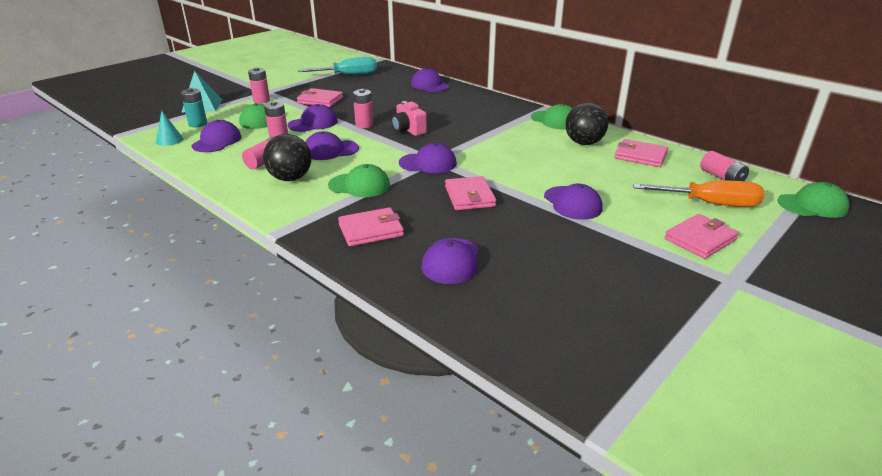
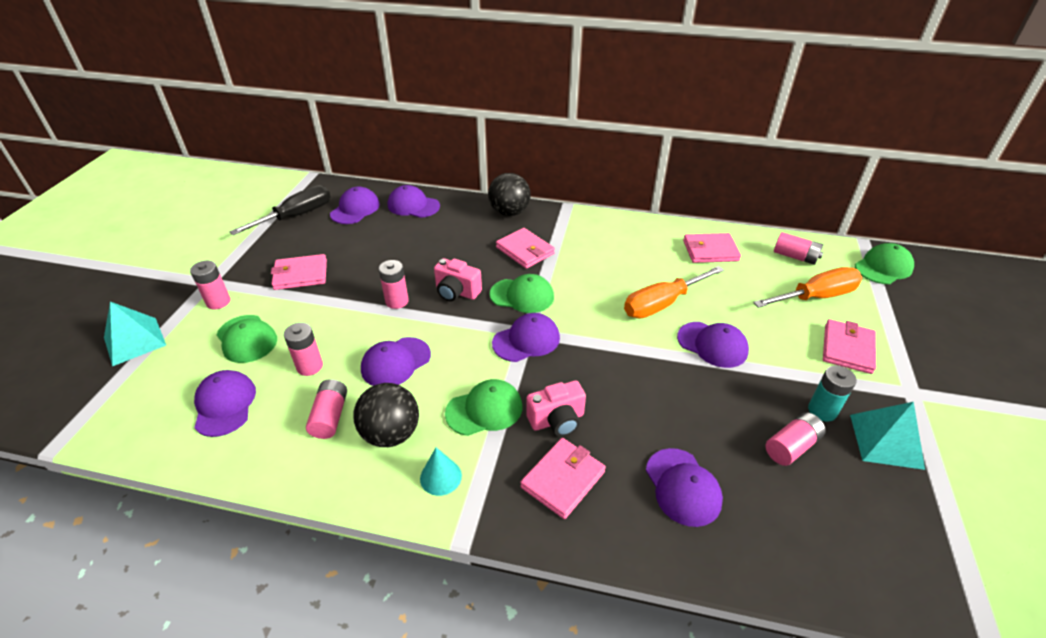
camera: 30 degrees left, 10 degrees up
turquoise cone [156,110,183,146] -> turquoise cone moved to [420,447,462,496]
turquoise battery [181,88,207,127] -> turquoise battery moved to [808,366,857,422]
purple cap [288,104,338,132] -> purple cap moved to [330,187,380,224]
turquoise screwdriver [298,57,377,75] -> black screwdriver [230,185,330,235]
pink wallet [445,176,496,210] -> pink wallet moved to [496,228,555,269]
green cap [531,104,573,129] -> green cap moved to [490,274,554,313]
black ball [565,103,608,145] -> black ball moved to [488,173,531,216]
none -> pink camera [526,380,586,437]
none -> orange screwdriver [624,266,724,318]
none -> pink battery [766,412,826,466]
none -> turquoise pyramid [850,402,925,470]

